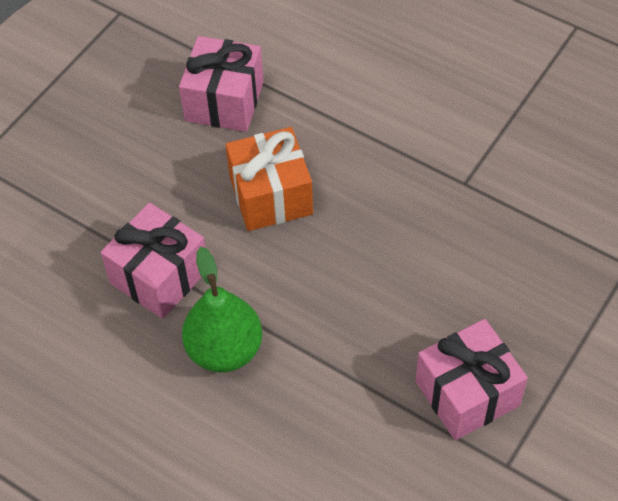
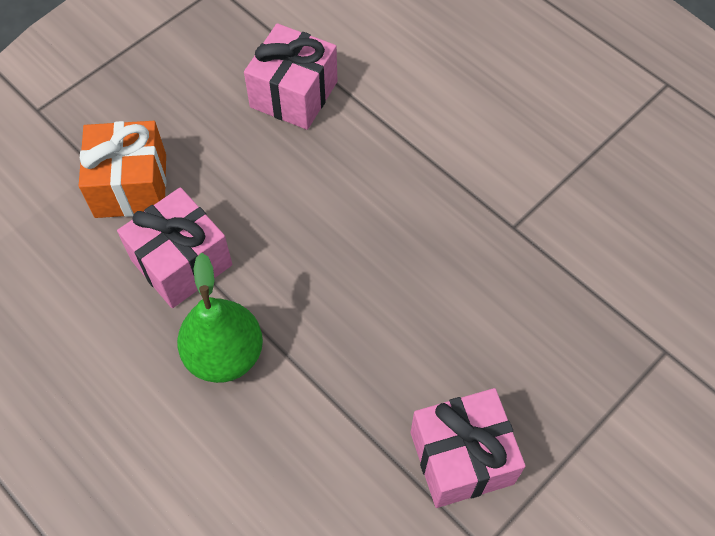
camera: 10 degrees right, 5 degrees up
orange gift [226,127,313,231] -> orange gift moved to [79,121,166,218]

